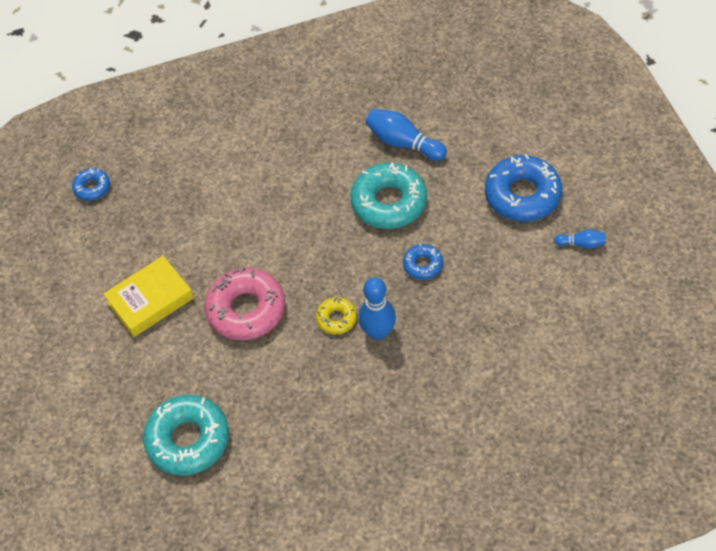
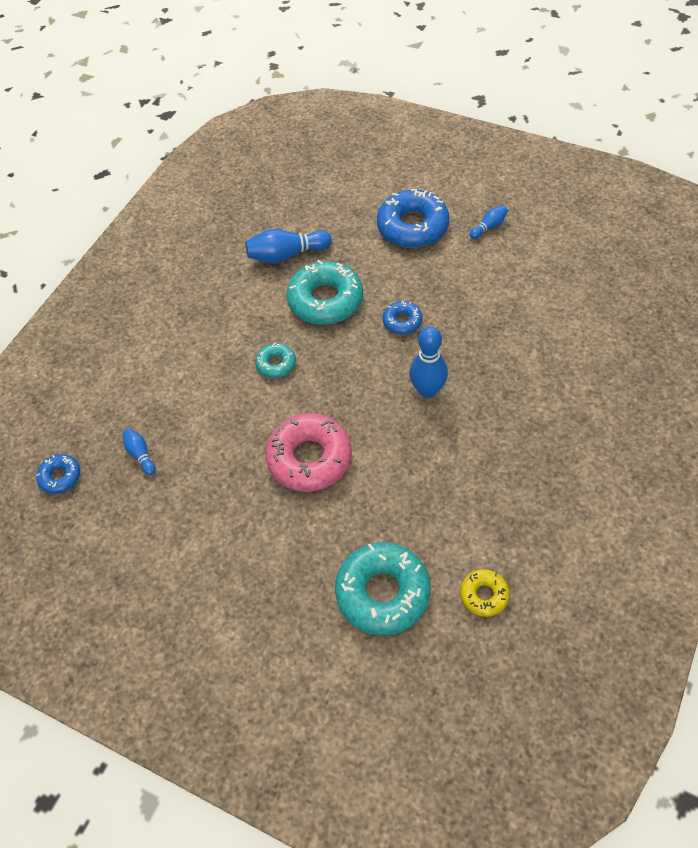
camera: 45 degrees left, 0 degrees up
yellow book [103,256,194,337] -> none
yellow donut [316,297,357,334] -> yellow donut moved to [460,569,510,617]
none -> blue bowling pin [123,428,156,475]
none -> turquoise donut [255,343,296,378]

